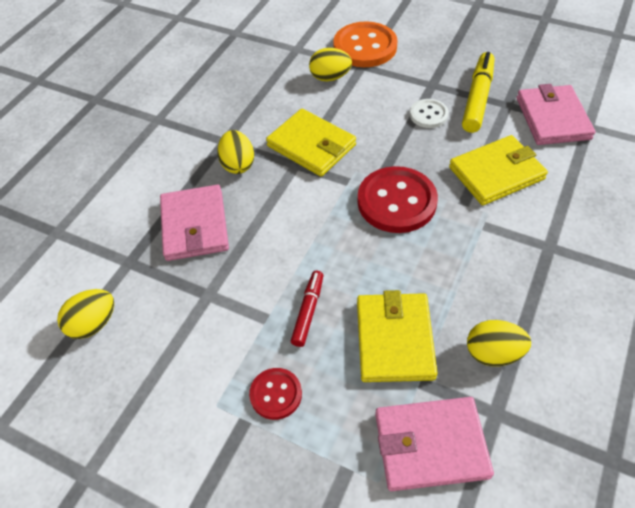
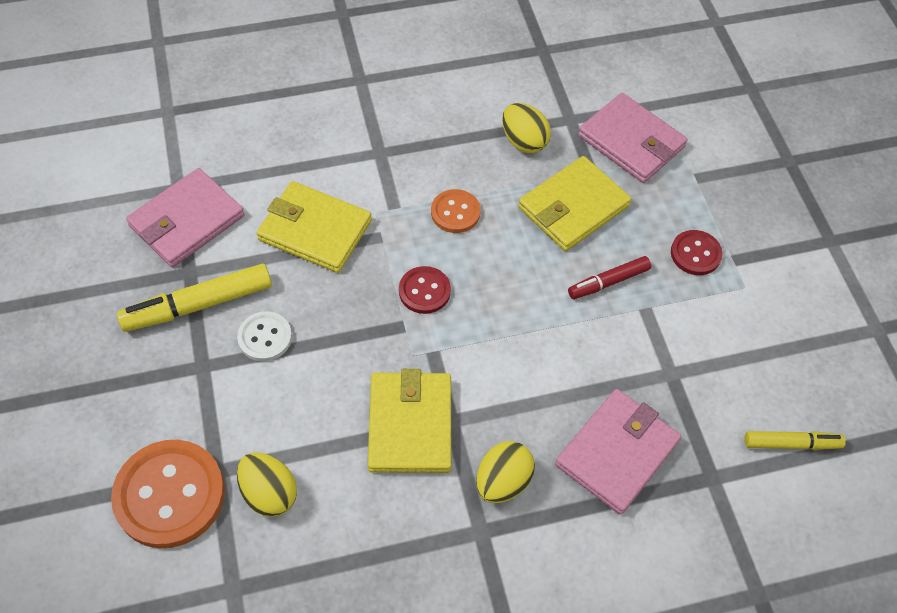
camera: 135 degrees left, 5 degrees up
yellow egg [57,289,114,339] -> yellow marker [744,431,846,450]
red button [358,166,438,233] -> red button [399,266,451,314], size x0.54
none -> orange button [431,189,481,233]

